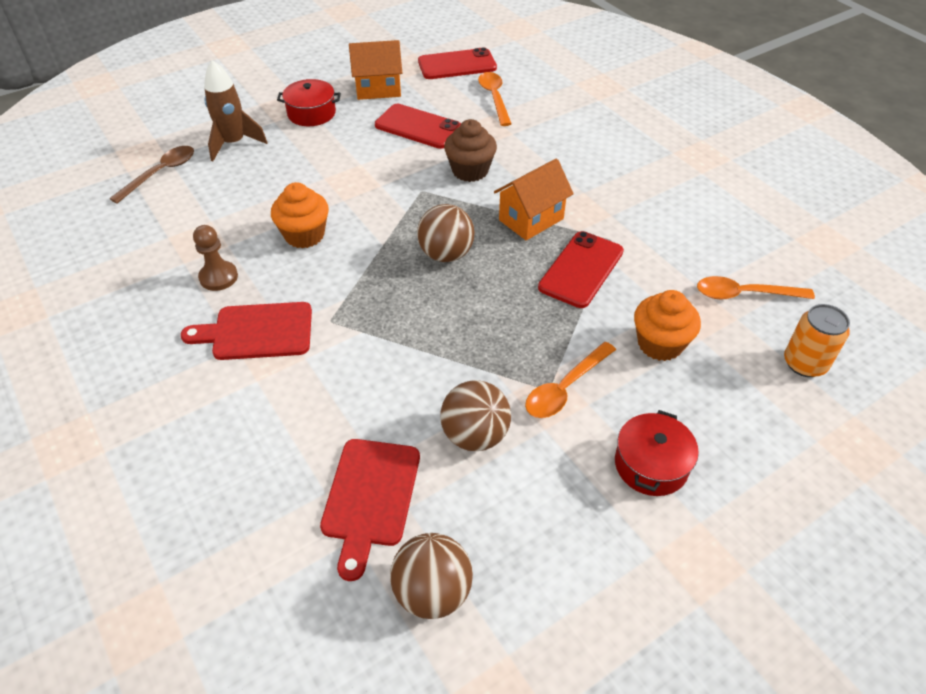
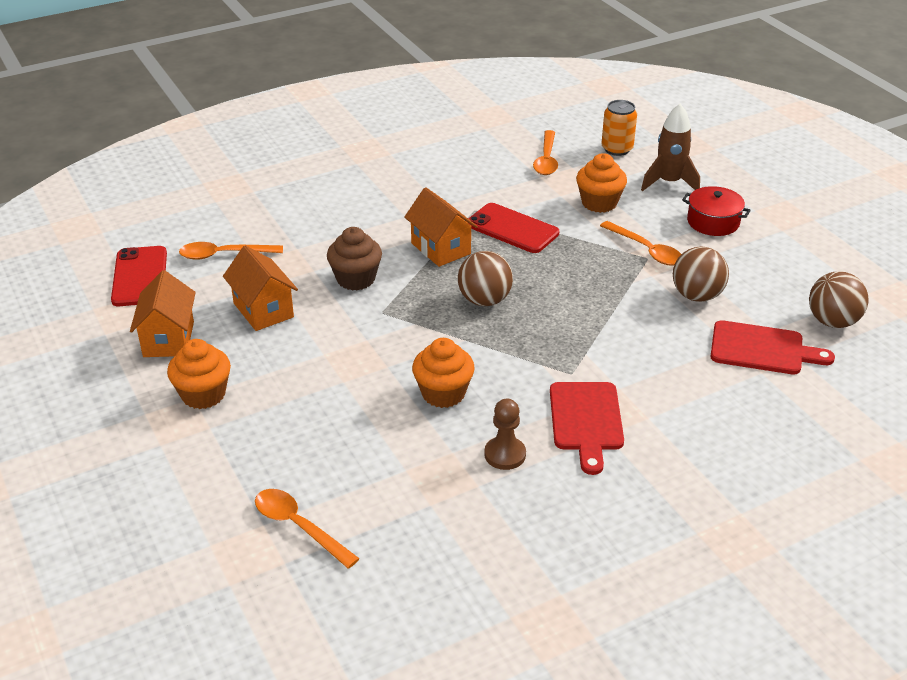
camera: 85 degrees left, 10 degrees down
brown spoon [109,146,194,204] -> orange spoon [255,489,360,569]
brown rocket [204,60,268,161] -> brown rocket moved to [641,104,700,191]
red pot [277,79,341,126] -> orange cupcake [167,339,231,409]
red phone [375,104,461,149] -> orange house [223,245,298,331]

